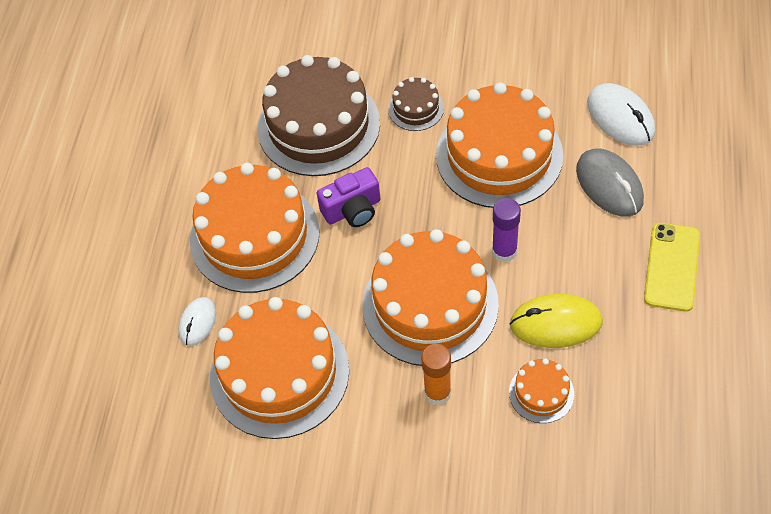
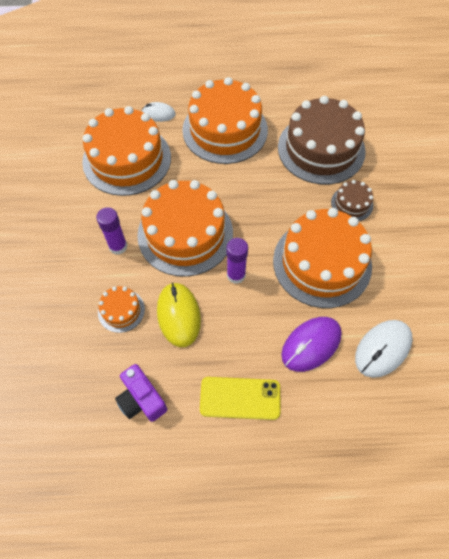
camera: 75 degrees right, 5 degrees up
purple camera [317,167,380,227] -> purple camera moved to [115,364,167,422]
orange glue stick [421,344,451,405] -> purple glue stick [96,207,128,255]
grey mouse [576,149,644,217] -> purple mouse [281,317,342,372]

